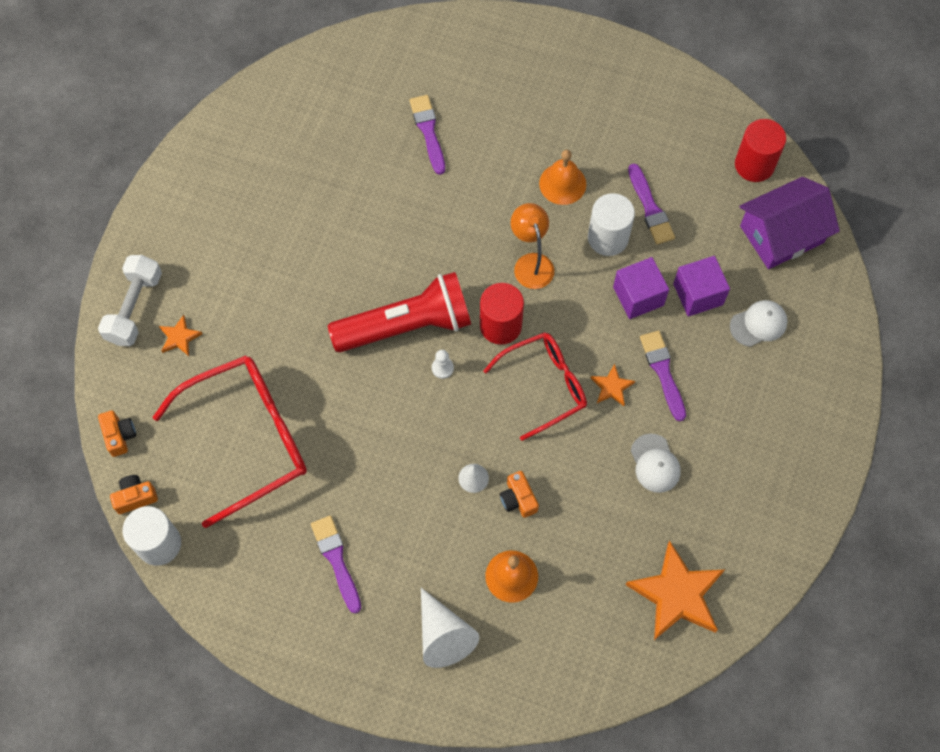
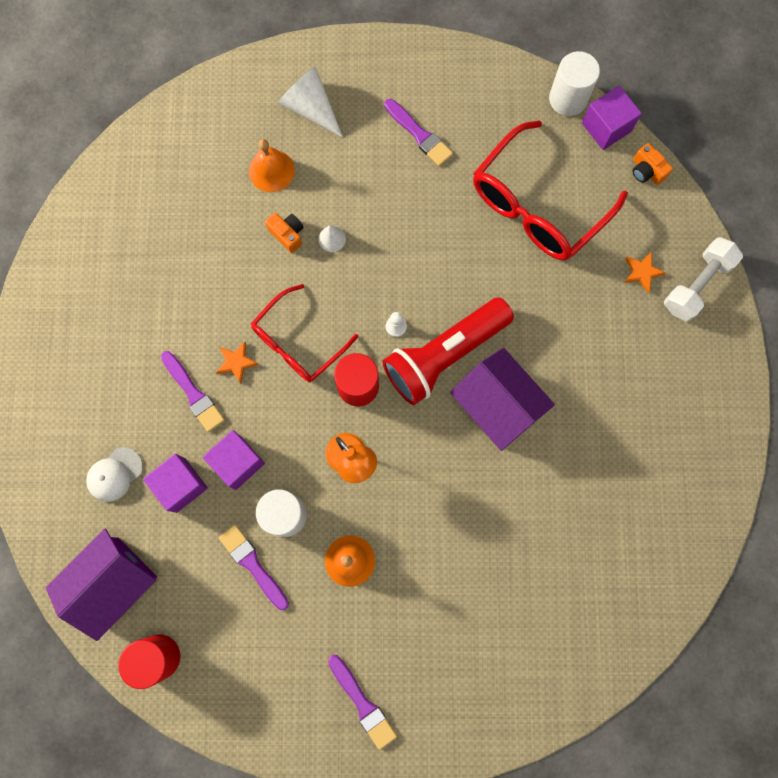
camera: 160 degrees right, 10 degrees up
white dumbbell [98,255,162,346] -> white dumbbell turned 45 degrees clockwise [664,237,743,322]
orange camera [110,475,158,514] -> purple cube [582,86,642,150]
purple brush [410,95,445,175] -> purple brush moved to [328,655,397,750]
orange star [625,541,725,640] -> none
white cap [631,434,681,493] -> none
none -> purple house [450,348,555,451]

